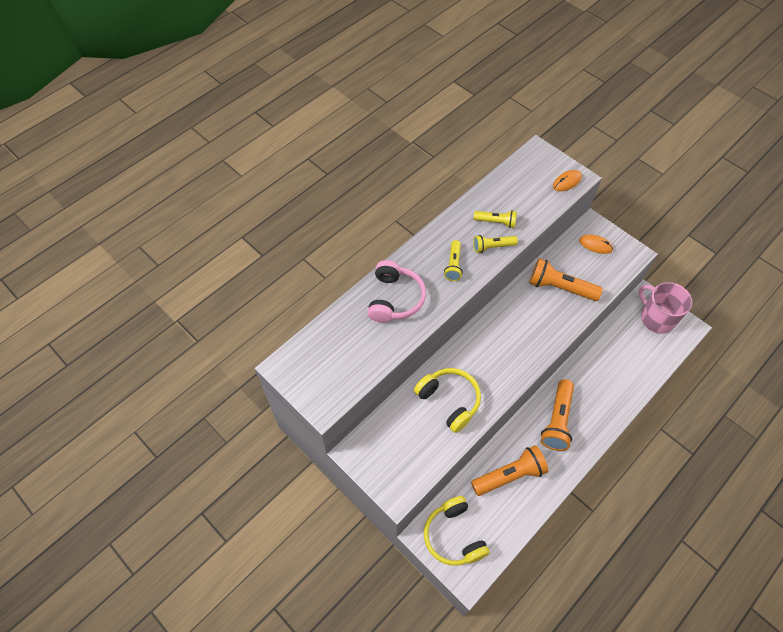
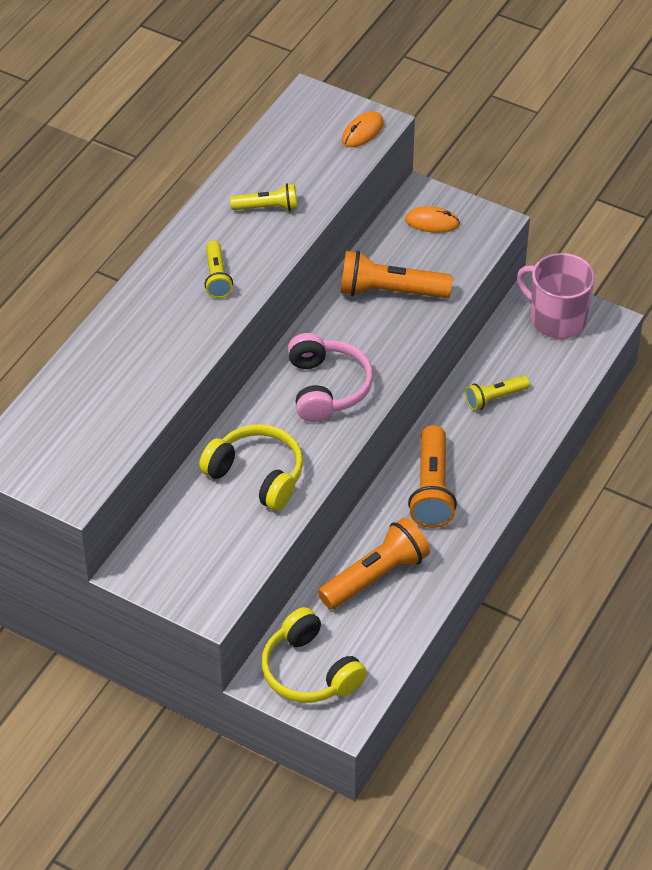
camera: 15 degrees left, 10 degrees down
pink headphones [368,260,426,323] -> pink headphones moved to [288,333,373,422]
yellow flashlight [473,235,518,253] -> yellow flashlight moved to [465,375,530,411]

